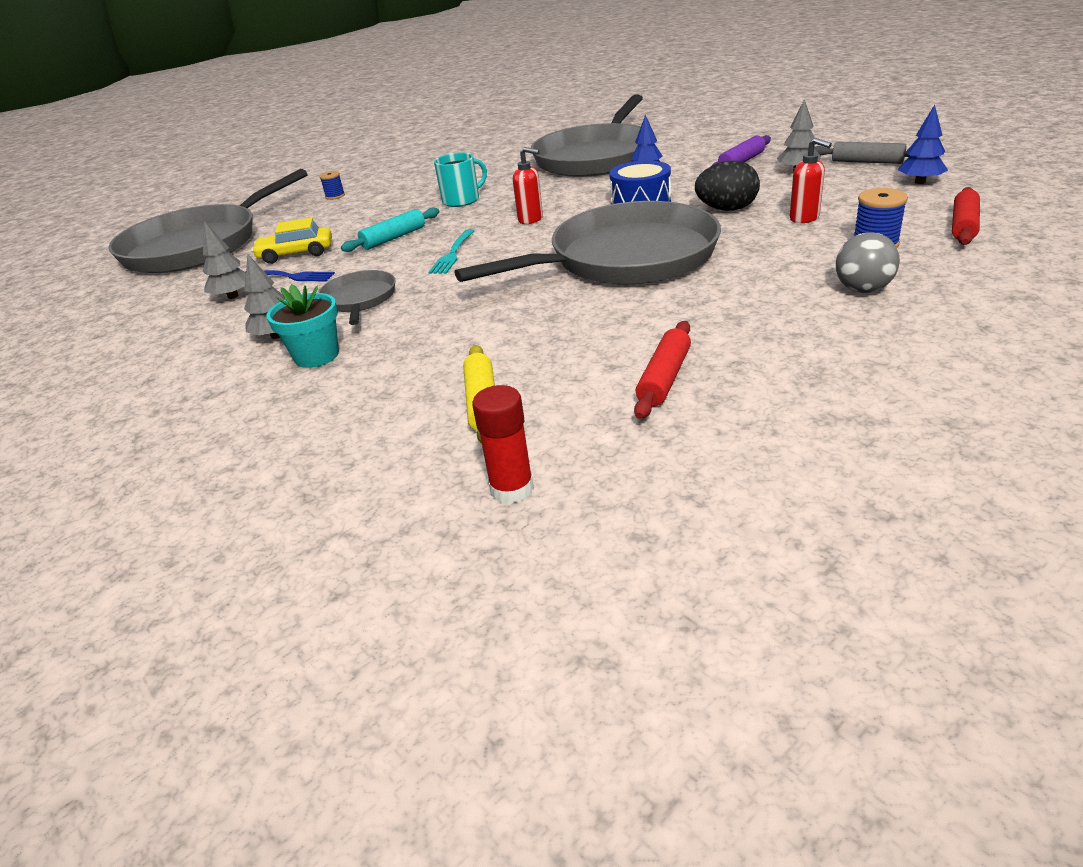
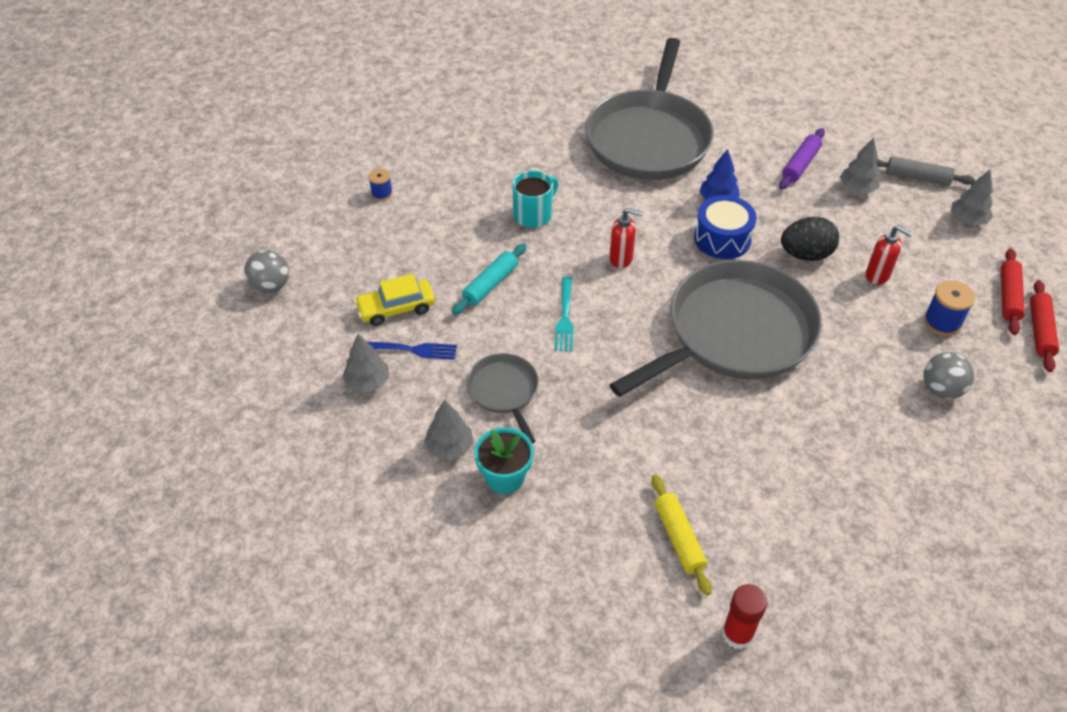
camera: 15 degrees left, 15 degrees up
grey pan [108,169,308,273] -> grey ball [244,250,289,293]
red rolling pin [634,321,691,419] -> red rolling pin moved to [1030,280,1059,372]
blue tree [898,105,948,184] -> grey tree [951,170,993,226]

